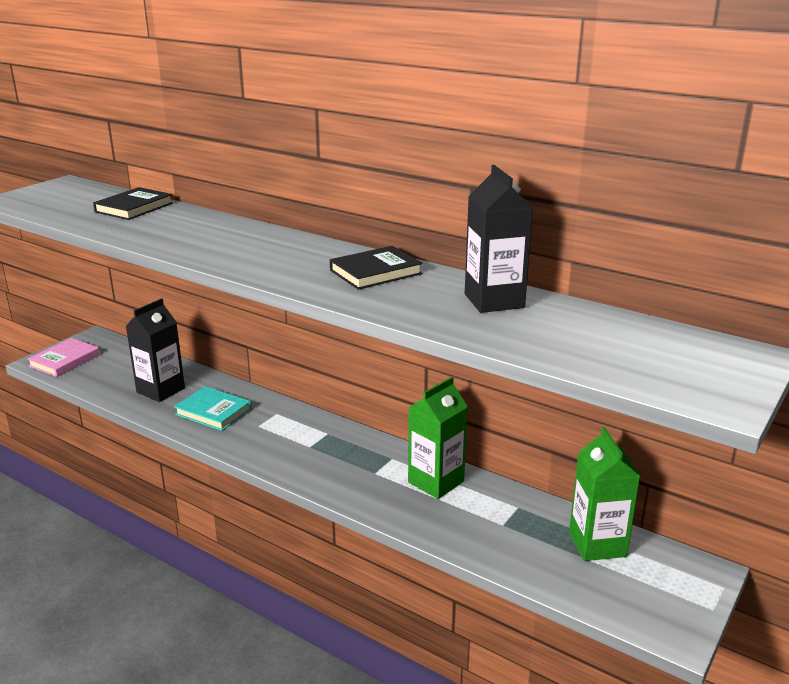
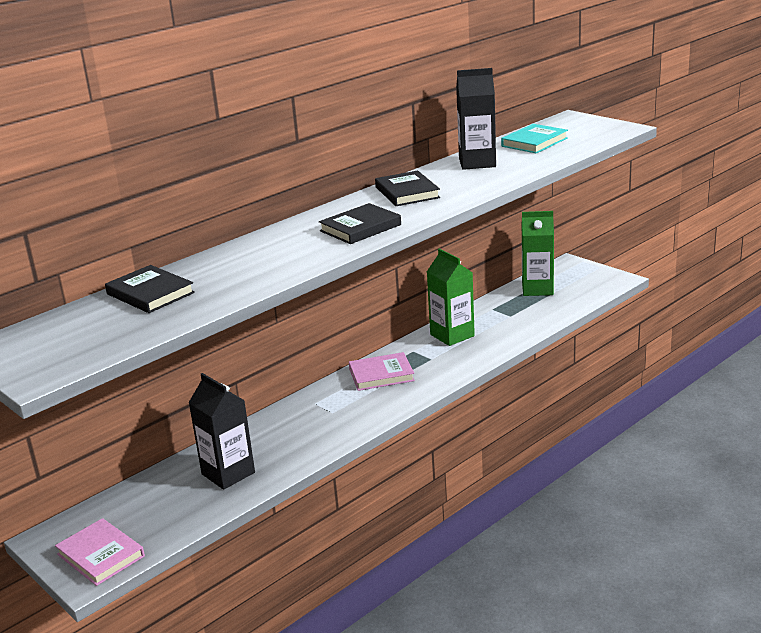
camera: 75 degrees left, 0 degrees up
turquoise book [174,386,252,431] -> turquoise book moved to [501,124,568,153]
none -> black book [319,203,401,244]
none -> pink book [349,352,415,391]

